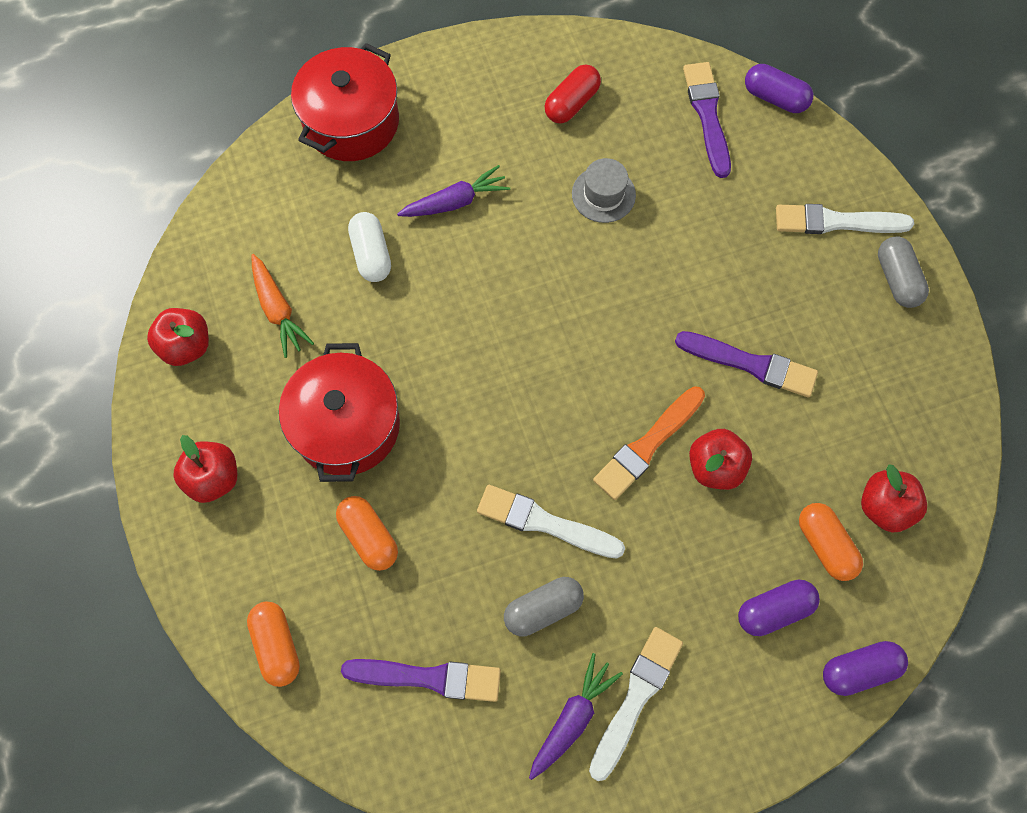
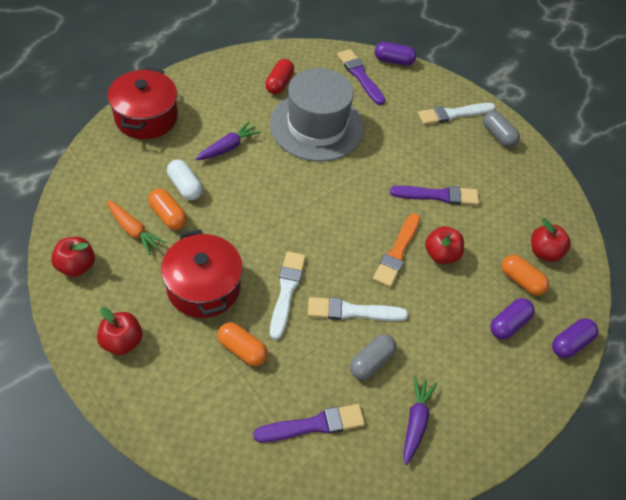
camera: 25 degrees left, 15 degrees down
orange capsule [247,602,300,687] -> orange capsule moved to [148,189,187,230]
grey hat [572,158,636,223] -> grey hat [270,68,364,162], size x2.35
white brush [589,627,683,781] -> white brush moved to [270,251,306,340]

